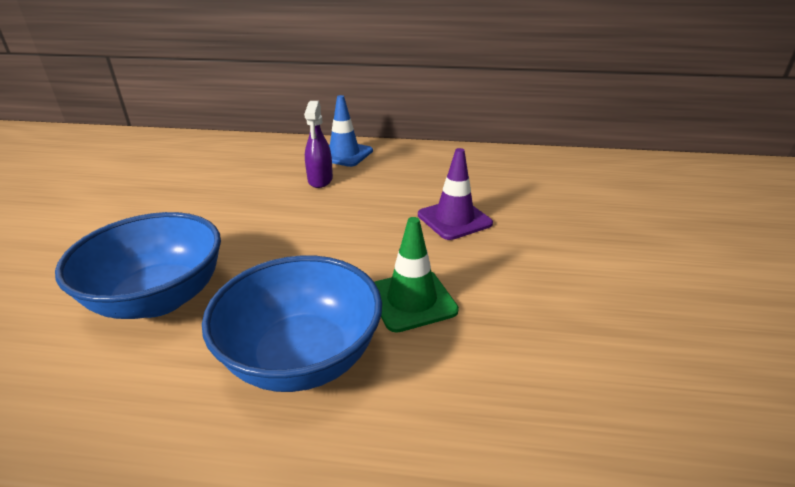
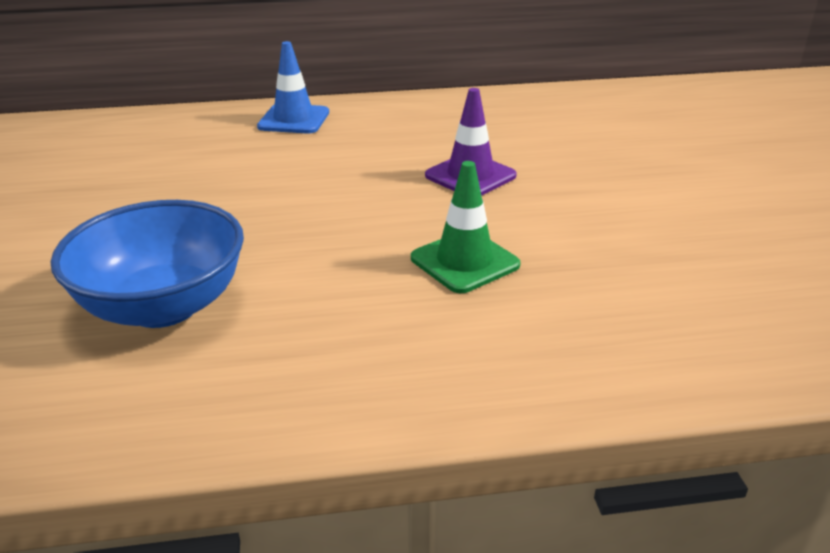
camera: 15 degrees left, 0 degrees up
blue bowl [202,255,382,392] -> none
purple spray bottle [304,101,333,188] -> none

